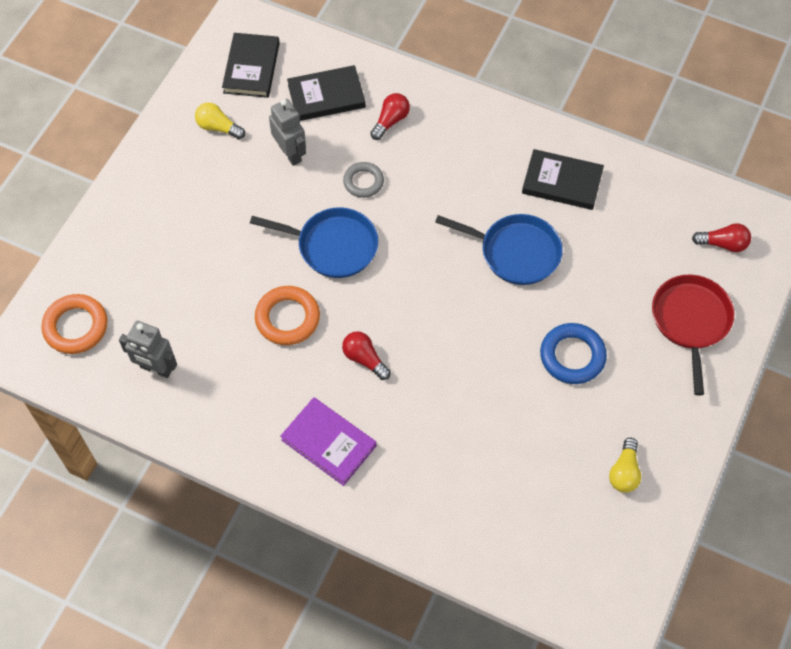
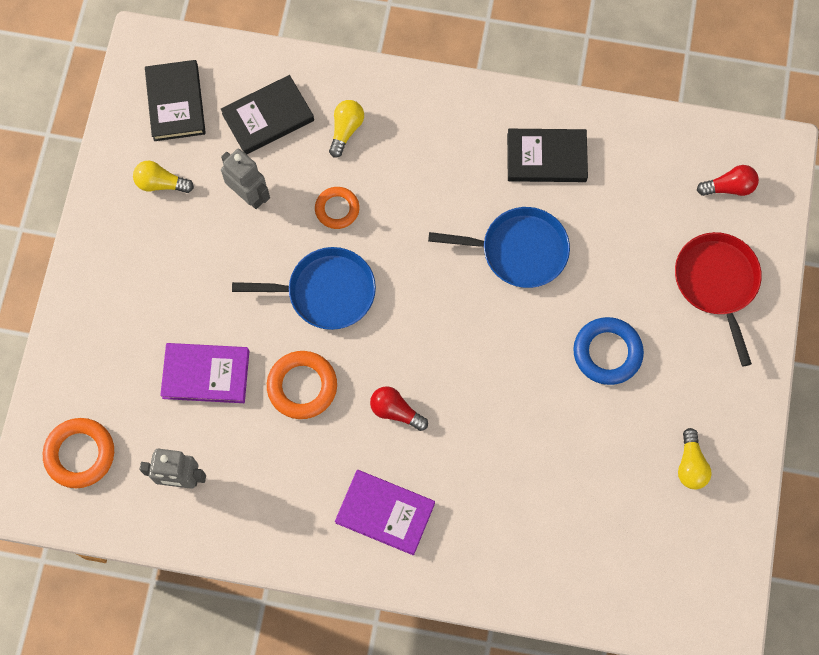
camera: 15 degrees left, 10 degrees up
grey ring [343,162,384,198] -> orange ring [315,187,359,229]
red light bulb [370,93,410,140] -> yellow light bulb [329,100,364,158]
none -> purple book [160,343,249,403]

